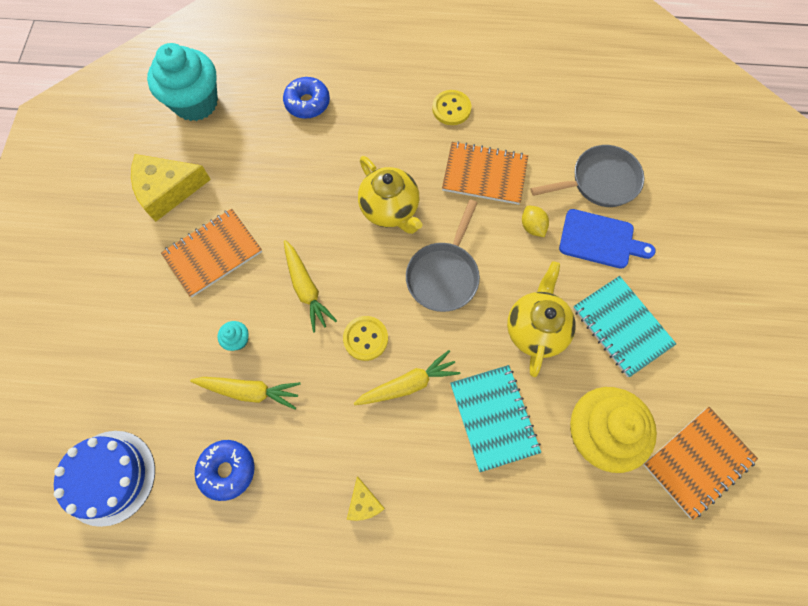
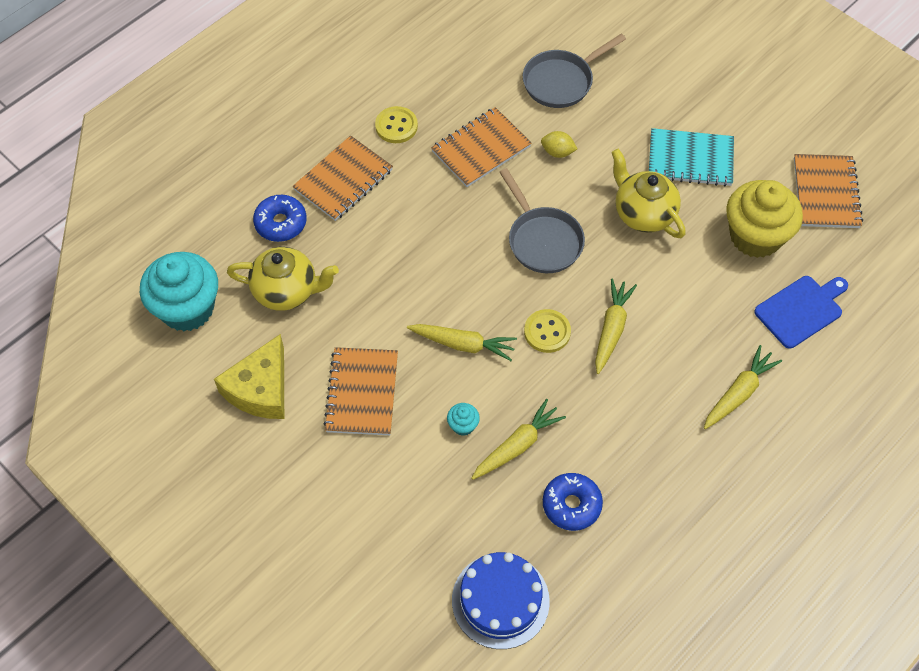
camera: 50 degrees left, 10 degrees down
yellow cheese [347,477,385,521] -> none
yellow teapot [358,156,422,234] -> yellow teapot moved to [227,247,339,311]
turquoise notebook [450,365,541,472] -> none
grey pan [530,145,644,207] -> grey pan turned 150 degrees counterclockwise [523,34,626,108]
blue cutting board [559,209,656,269] -> blue cutting board moved to [754,276,848,349]
none -> orange notebook [293,135,393,221]
none -> yellow carrot [704,345,782,429]

